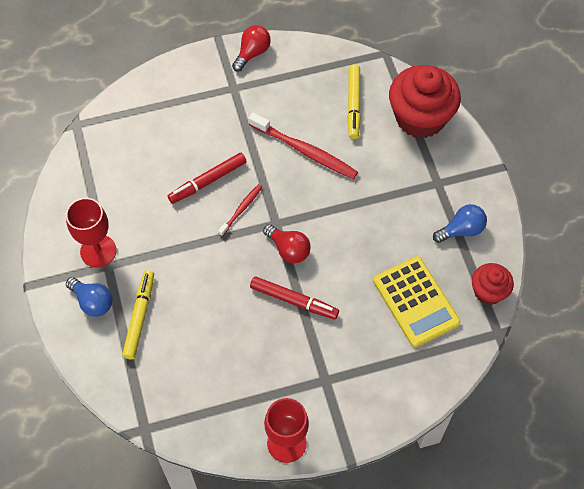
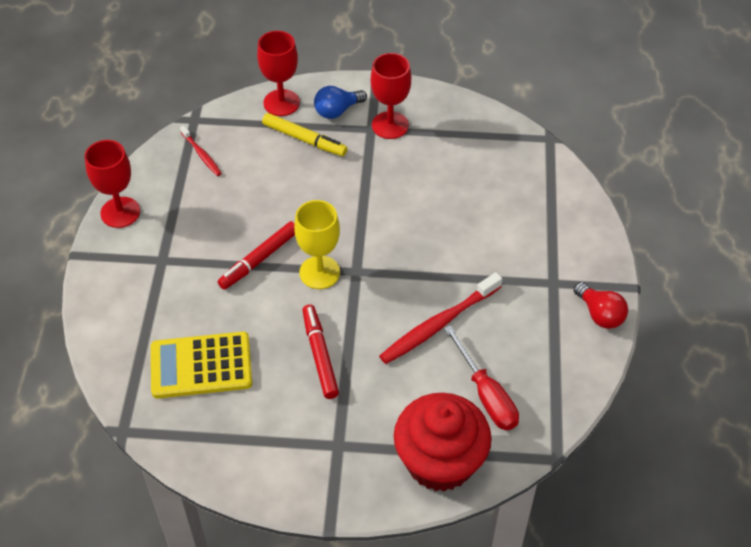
camera: 110 degrees right, 10 degrees down
red marker [168,153,247,204] -> red marker moved to [302,304,339,399]
red toothbrush [218,184,262,236] -> red toothbrush moved to [180,126,222,176]
red light bulb [263,224,311,263] -> yellow goblet [294,200,340,289]
yellow marker [347,64,361,139] -> red screwdriver [444,325,519,430]
blue light bulb [433,204,487,243] -> none
red cupcake [472,263,514,305] -> none
none -> red goblet [257,31,300,116]

